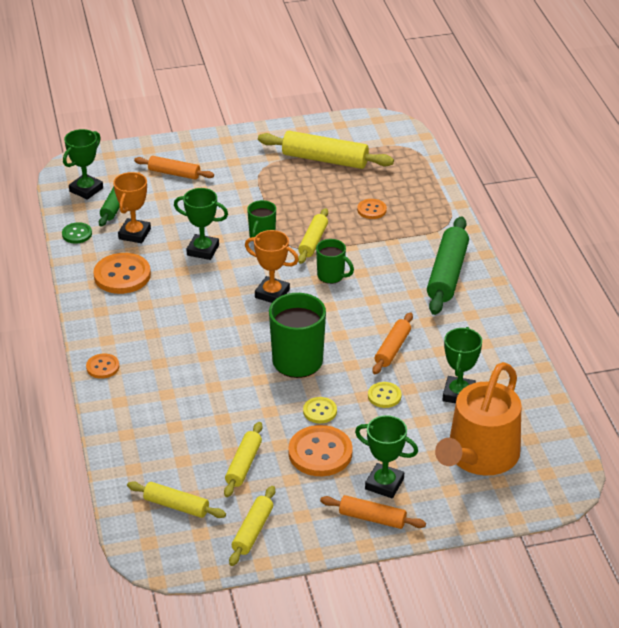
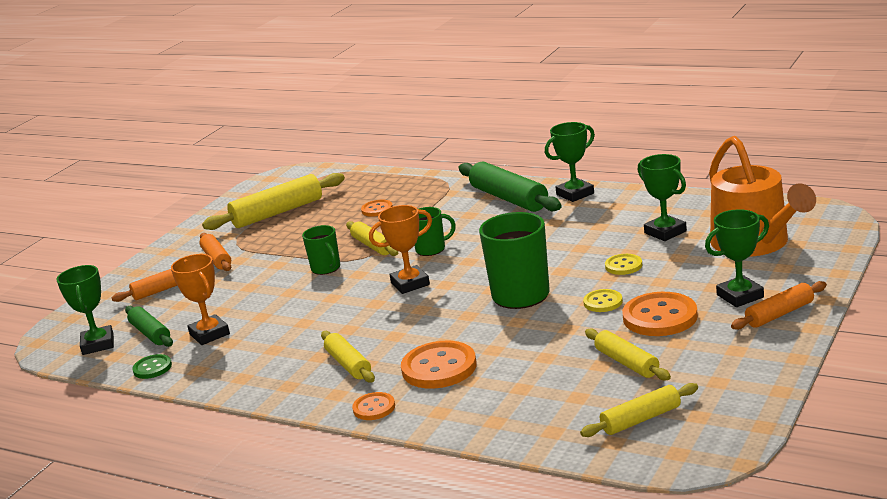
camera: 45 degrees left, 15 degrees down
orange button [94,253,151,294] -> orange button moved to [401,341,477,389]
green trophy [174,188,228,260] -> green trophy moved to [545,122,595,202]
yellow rolling pin [229,486,275,566] -> yellow rolling pin moved to [321,331,375,383]
orange rolling pin [372,312,413,374] -> orange rolling pin moved to [199,233,231,271]

